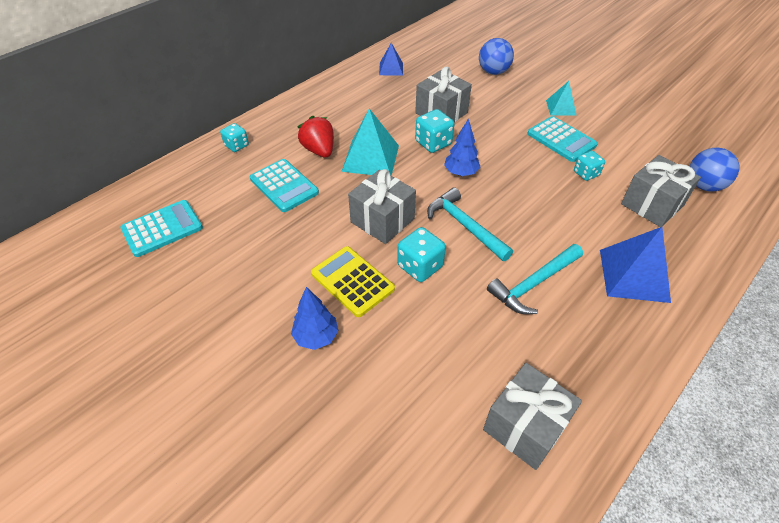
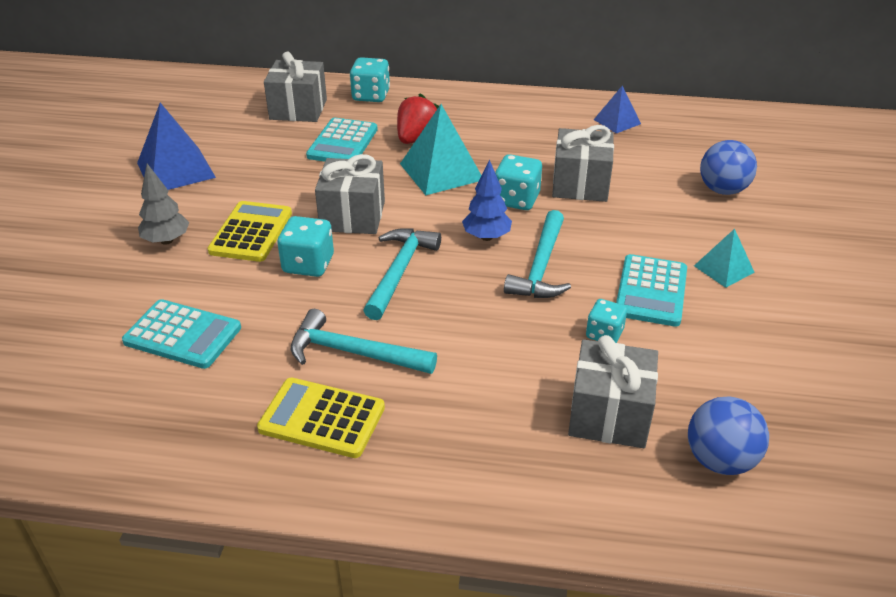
camera: 55 degrees right, 10 degrees down
turquoise calculator [120,200,203,257] -> turquoise calculator moved to [122,299,241,369]
turquoise dice [220,123,249,152] -> turquoise dice [350,57,390,102], size x1.51
blue tree [291,287,339,350] -> grey tree [138,164,189,245]
grey gift [483,363,582,470] -> grey gift moved to [264,51,327,122]
blue pyramid [600,227,671,303] -> blue pyramid moved to [137,103,216,190]
none -> yellow calculator [257,378,385,458]
none -> turquoise hammer [504,210,571,298]

